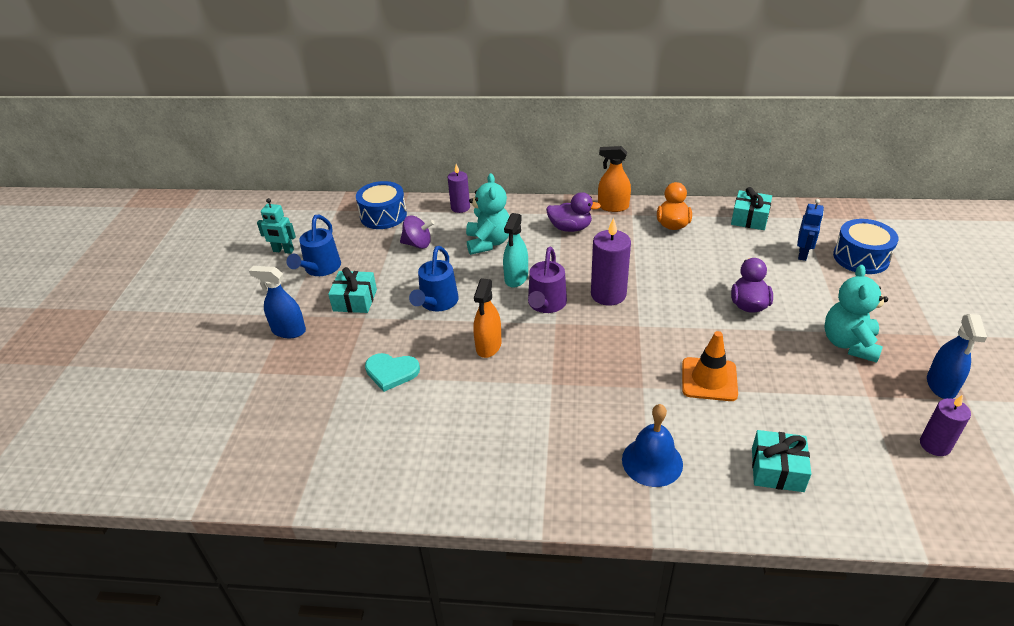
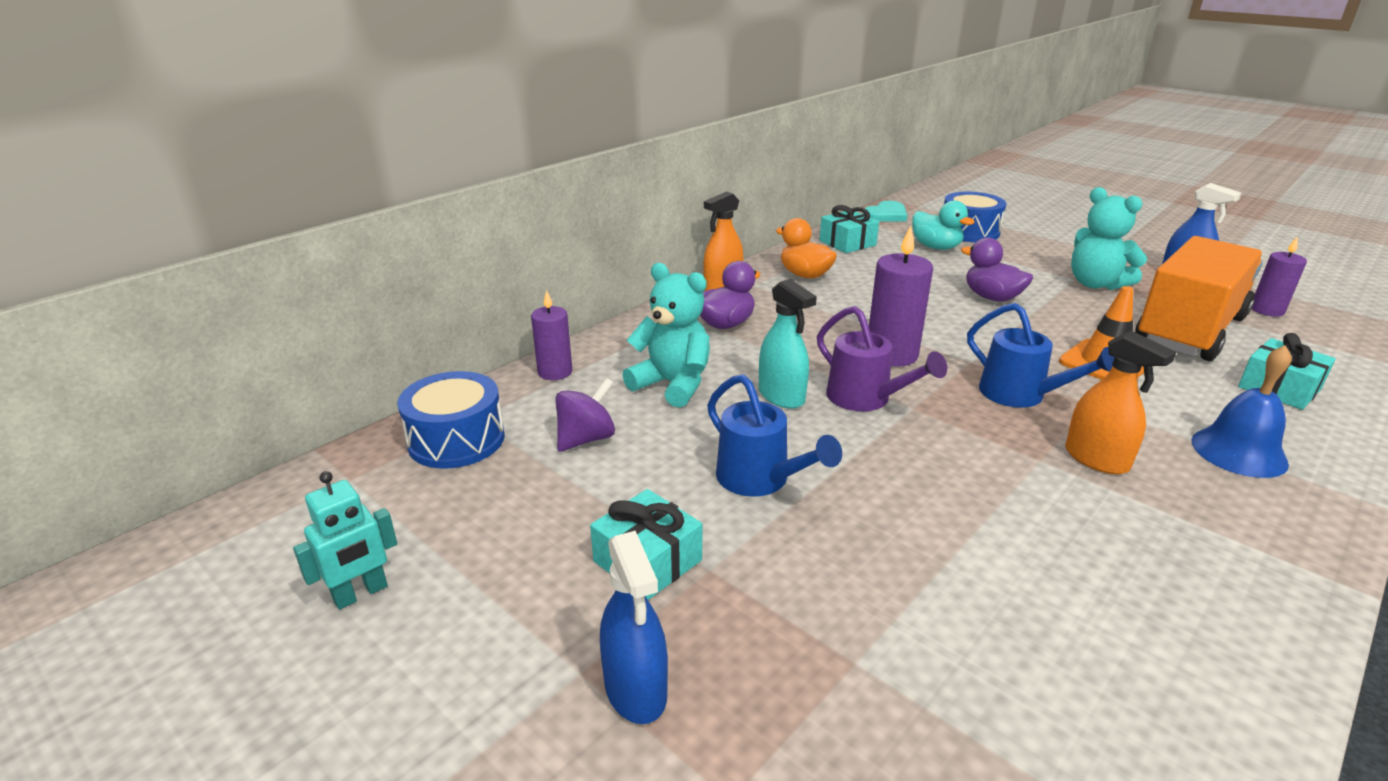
camera: 55 degrees left, 10 degrees down
blue spray bottle [249,266,306,338] -> blue spray bottle turned 75 degrees counterclockwise [600,531,668,724]
blue watering can [287,215,341,276] -> blue watering can moved to [967,303,1114,408]
turquoise heart [365,353,420,392] -> turquoise heart moved to [863,201,907,222]
orange spray bottle [473,278,501,358] -> orange spray bottle moved to [1065,331,1176,475]
blue robot [797,199,824,261] -> turquoise duck [912,200,975,250]
none -> orange truck [1135,236,1263,361]

